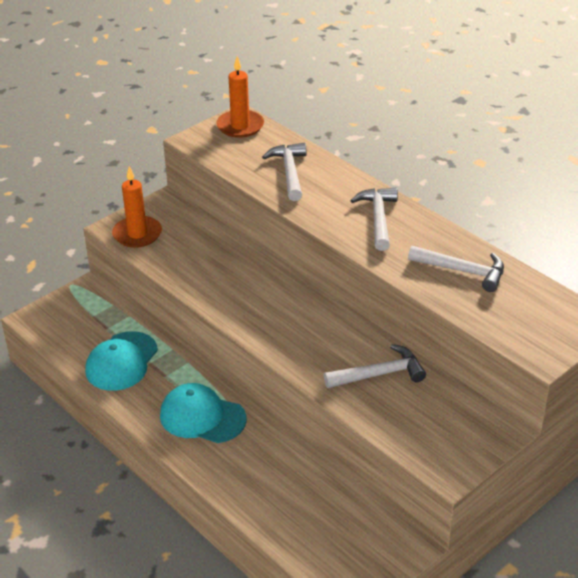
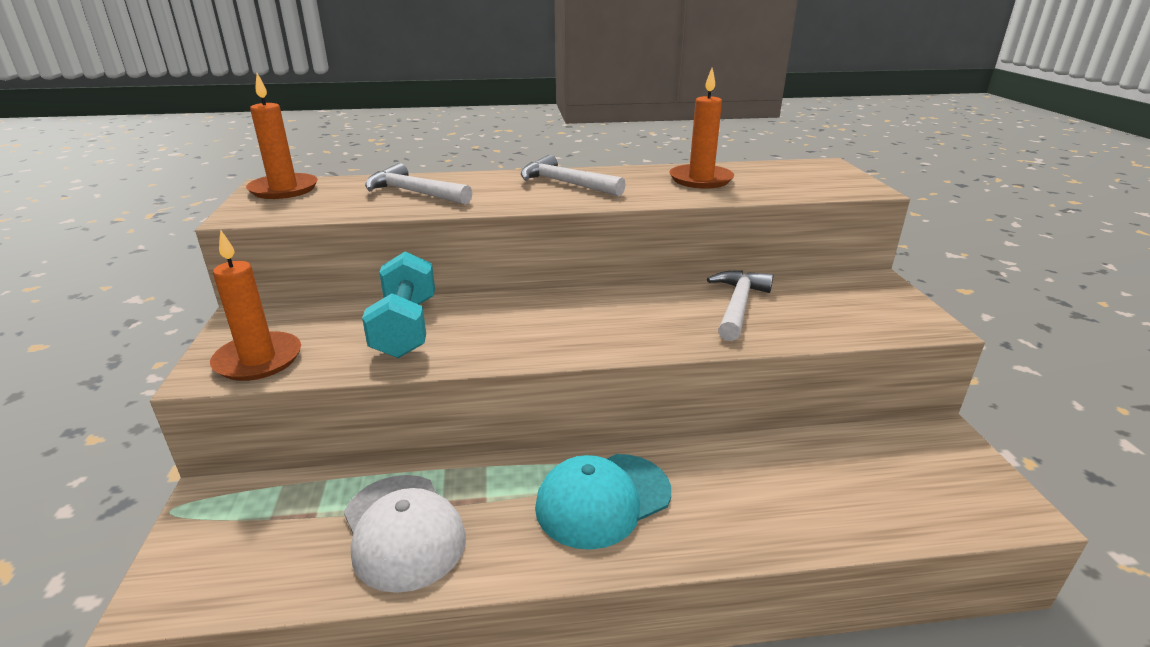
camera: 55 degrees left, 10 degrees down
turquoise cap [85,331,158,391] -> white cap [344,475,466,593]
white hammer [408,246,504,292] -> orange candle [669,68,734,189]
none -> turquoise dumbbell [362,251,435,358]

